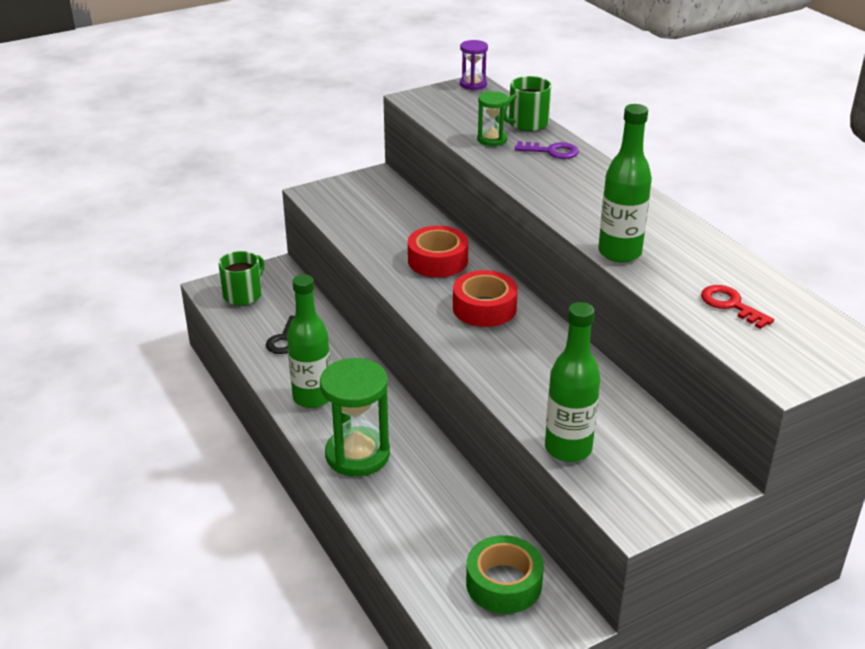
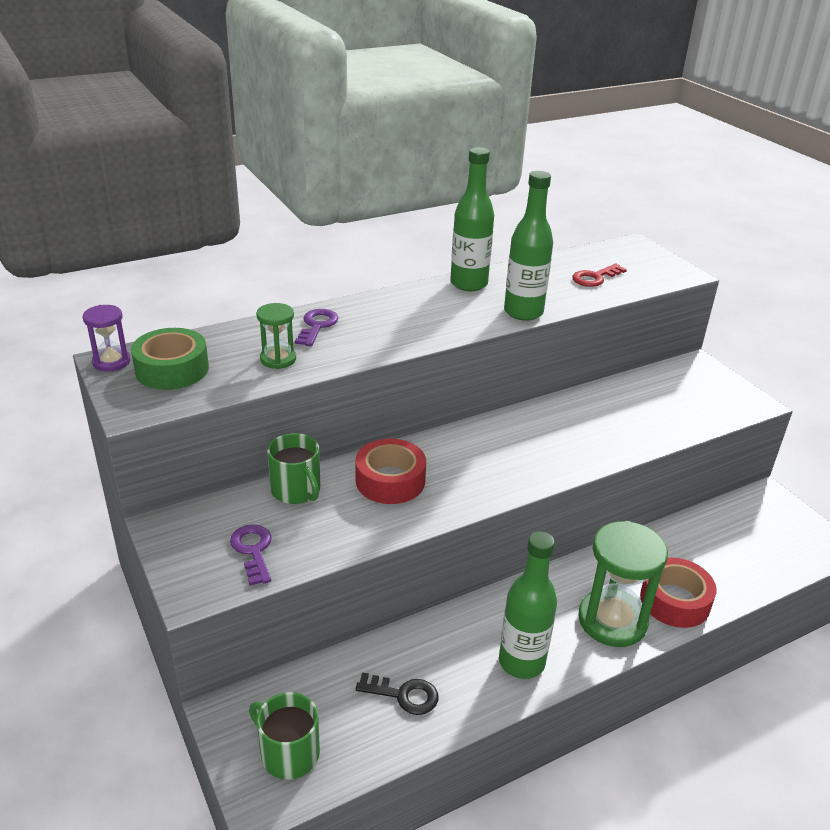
camera: 90 degrees left, 0 degrees up
red tape [453,270,518,327] -> red tape moved to [640,558,717,628]
green tape [466,535,544,614] -> green tape moved to [131,328,209,390]
green mug [504,76,551,131] -> green mug moved to [267,433,320,504]
green bottle [545,302,600,462] -> green bottle moved to [450,147,494,291]
none -> purple key [230,524,272,586]

